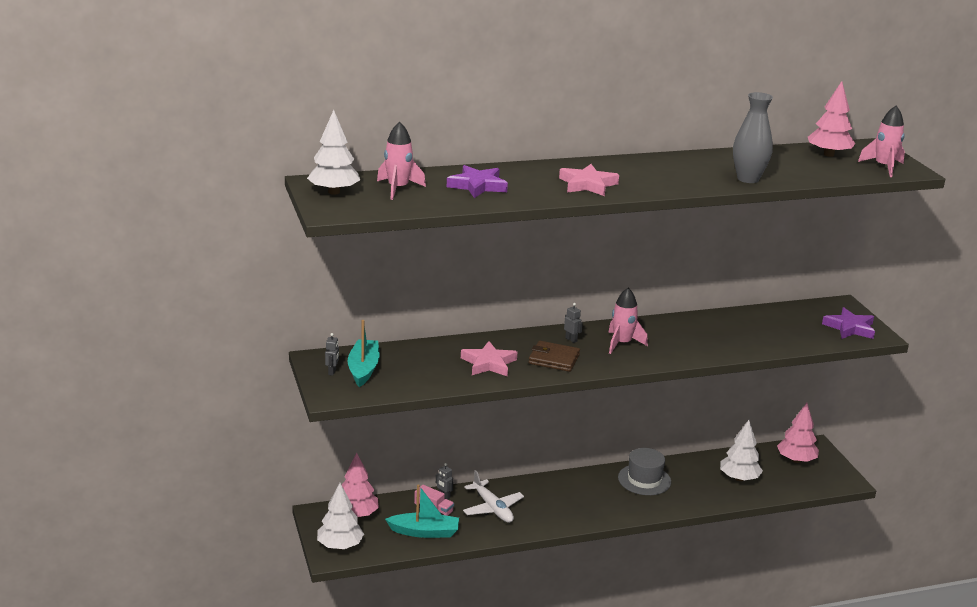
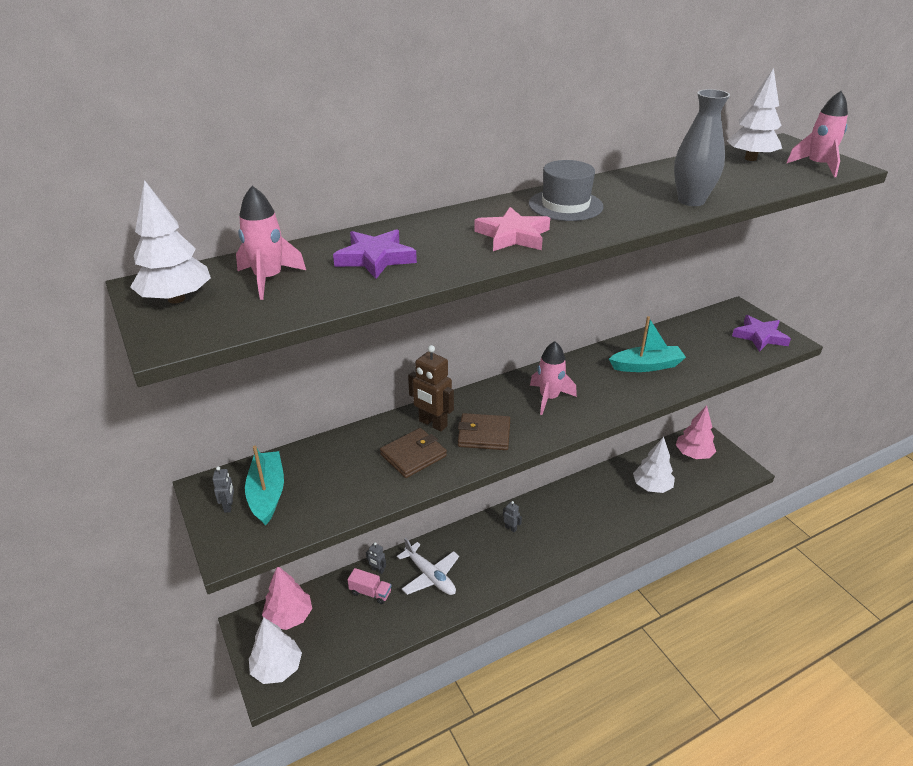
camera: 10 degrees left, 10 degrees up
turquoise boat [385,484,459,538] -> turquoise boat moved to [609,316,686,372]
pink star [461,341,517,376] -> brown wallet [380,428,447,478]
grey robot [564,303,583,343] -> grey robot moved to [503,501,522,533]
grey hat [618,448,671,495] -> grey hat moved to [529,160,603,221]
pink tree [808,81,855,157] -> white tree [727,68,782,161]
none -> brown robot [408,345,454,432]

